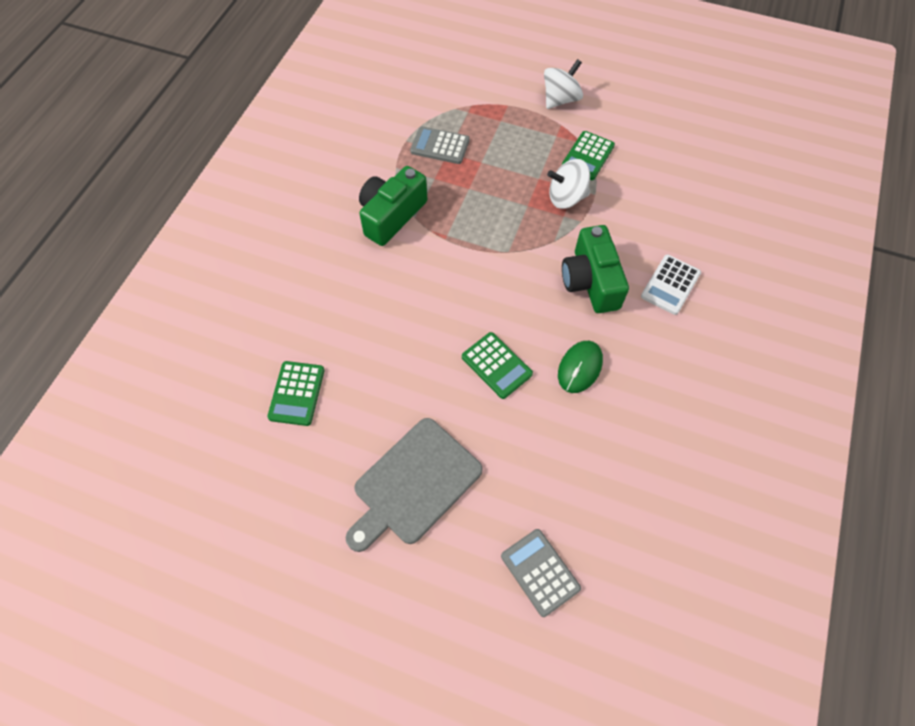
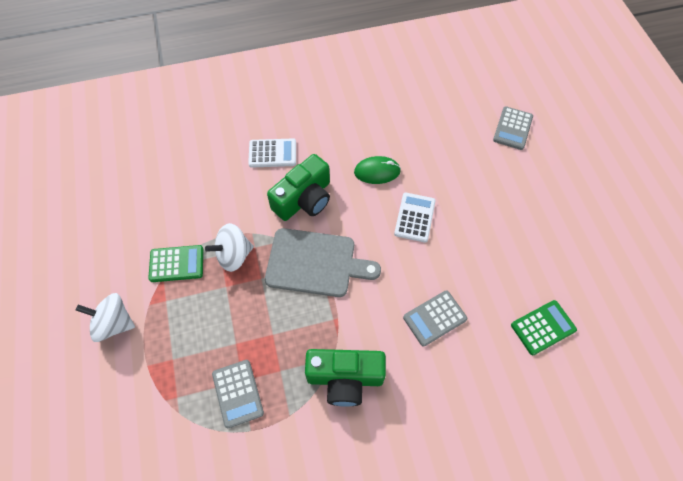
camera: 125 degrees left, 0 degrees up
grey cutting board [345,418,483,552] -> grey cutting board moved to [265,228,381,297]
green calculator [462,332,533,399] -> white calculator [394,193,435,243]
white spinning top [547,159,590,209] -> white spinning top turned 105 degrees clockwise [205,223,254,272]
none -> grey calculator [403,290,467,346]

